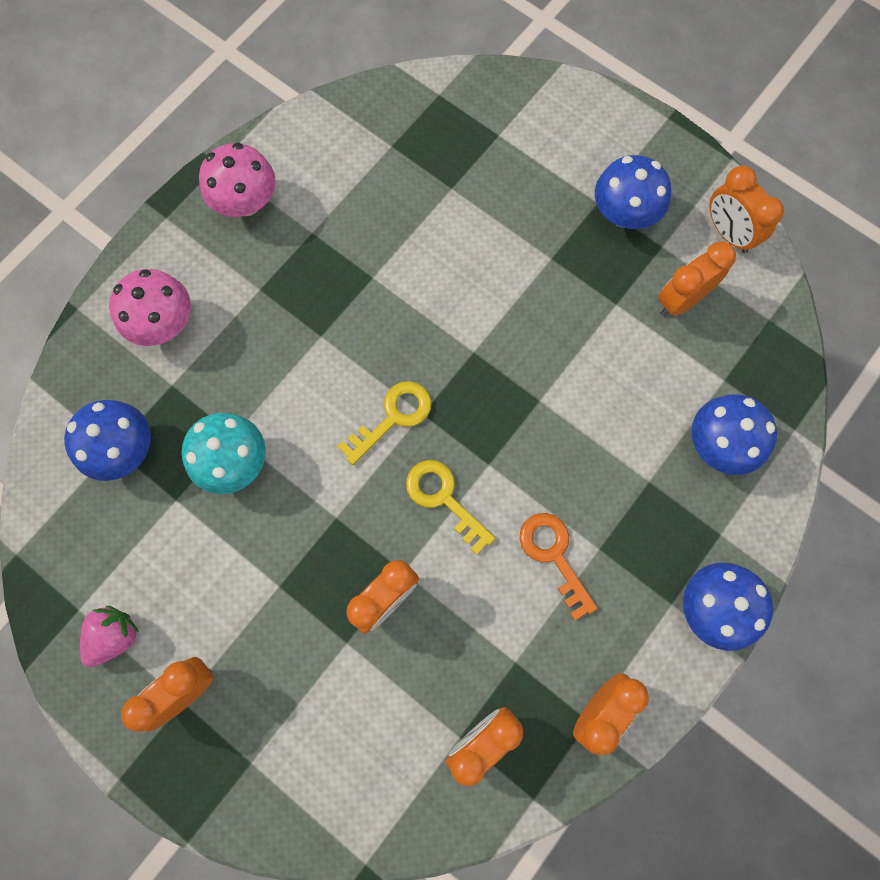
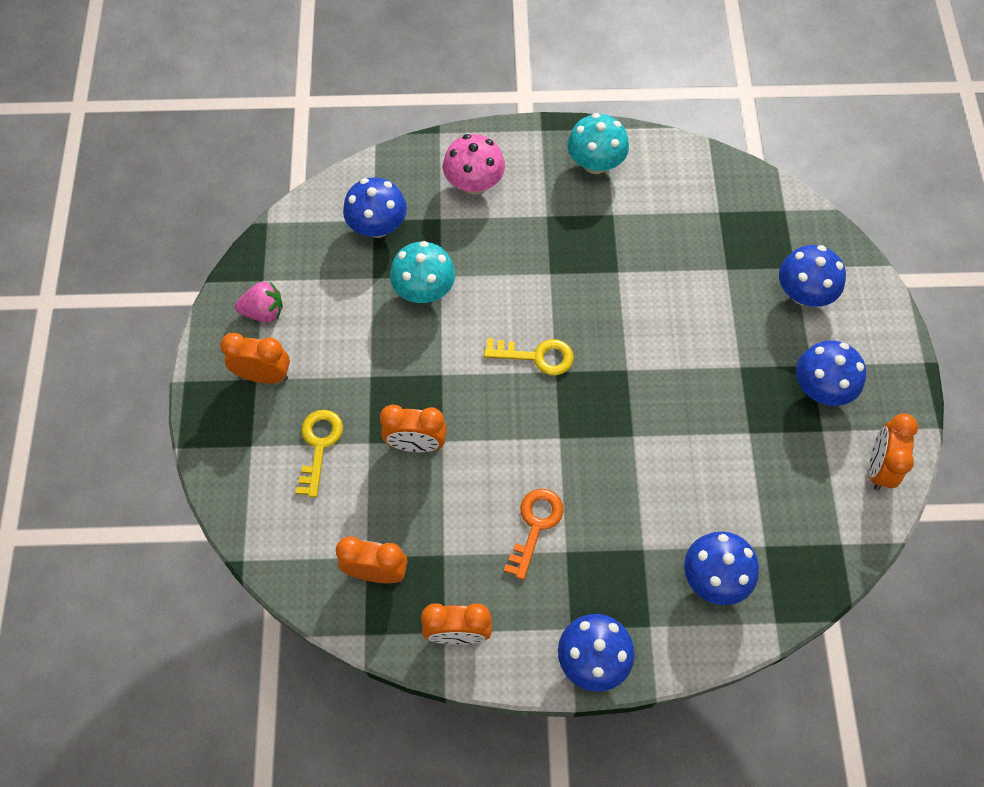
camera: 50 degrees right, 10 degrees down
pink mushroom [199,143,276,217] -> turquoise mushroom [567,113,629,174]
yellow key [406,460,495,555] -> yellow key moved to [295,410,343,498]
orange clock [658,241,736,316] -> none
none -> blue mushroom [779,245,846,307]

